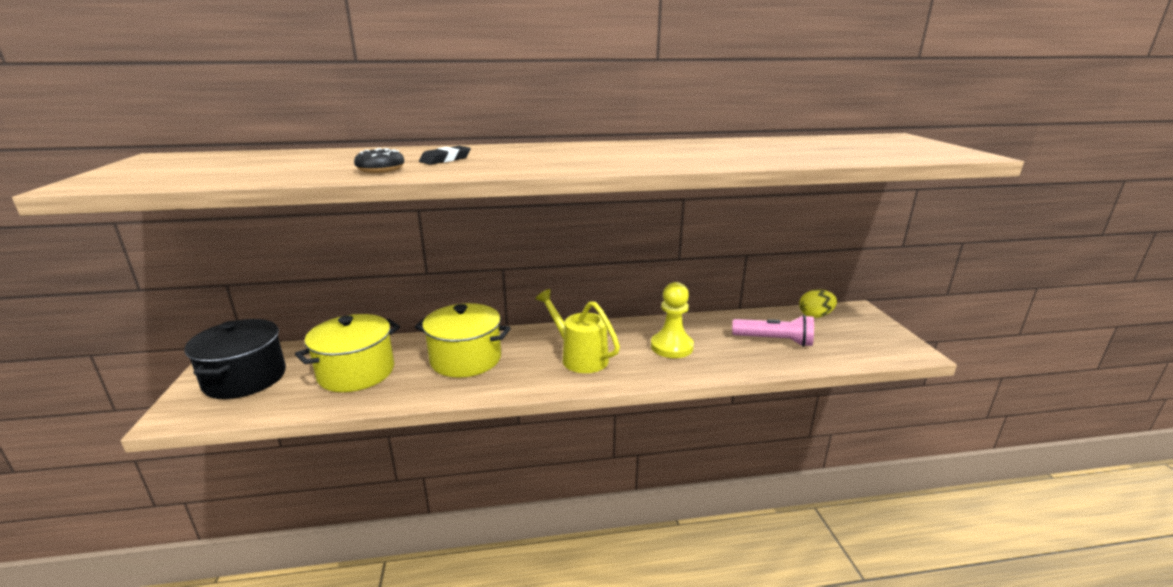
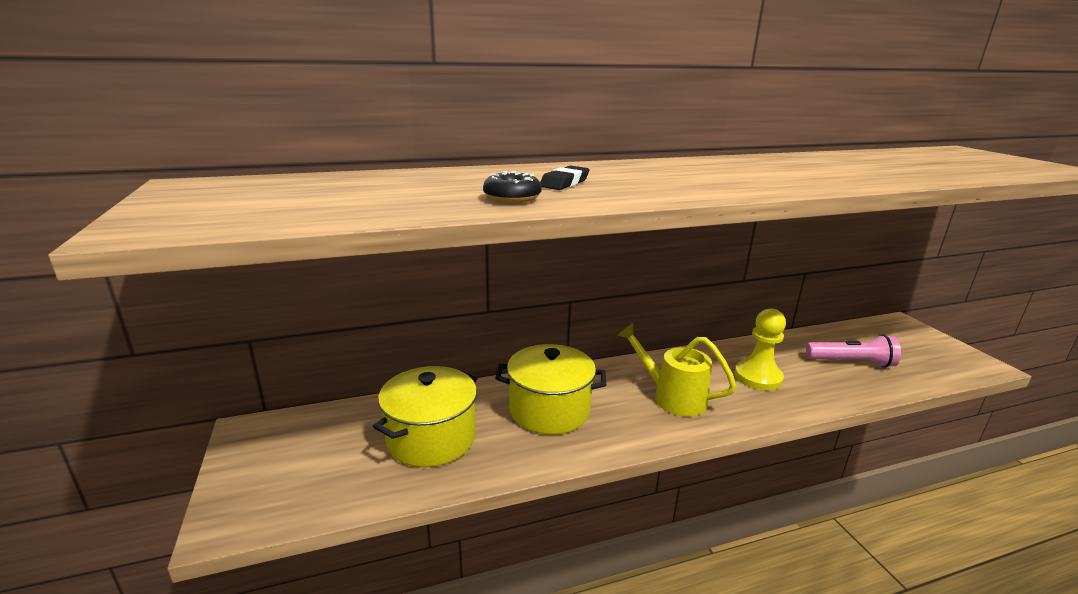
camera: 10 degrees left, 0 degrees up
black pot [184,319,286,399] -> none
yellow egg [799,290,837,318] -> none

